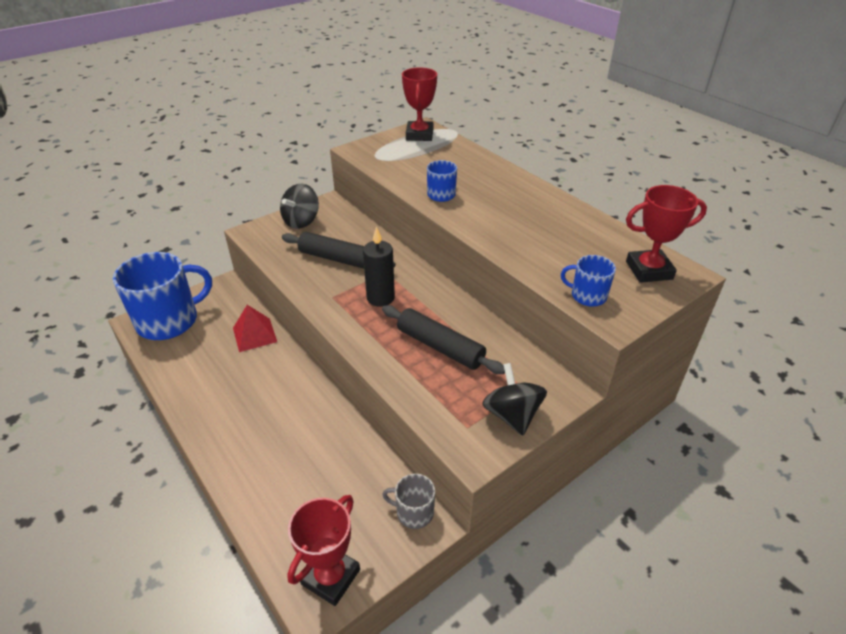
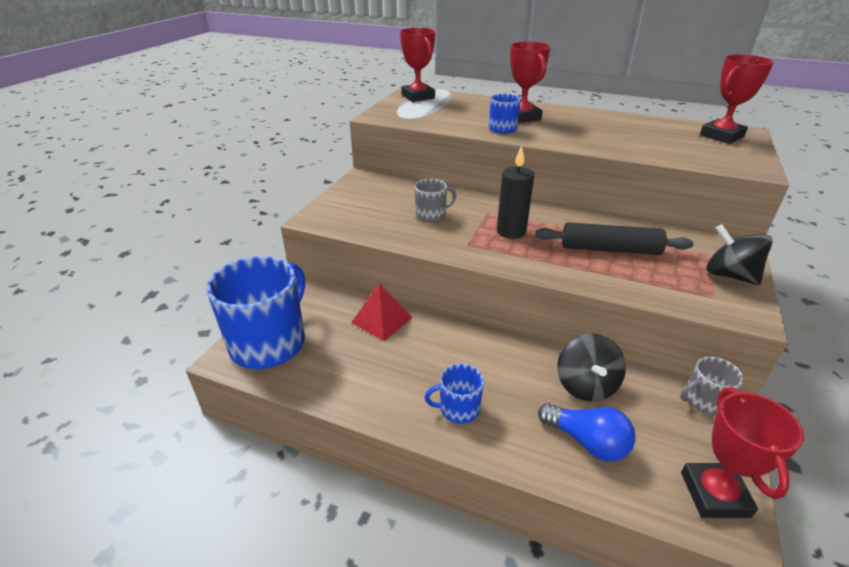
camera: 30 degrees left, 5 degrees down
black spinning top [280,184,319,229] -> black spinning top moved to [557,333,626,402]
black rolling pin [282,232,396,269] -> grey mug [415,179,456,222]
blue mug [561,255,616,306] -> blue mug moved to [425,364,484,424]
none -> red trophy [510,42,551,123]
none -> blue light bulb [538,403,636,461]

